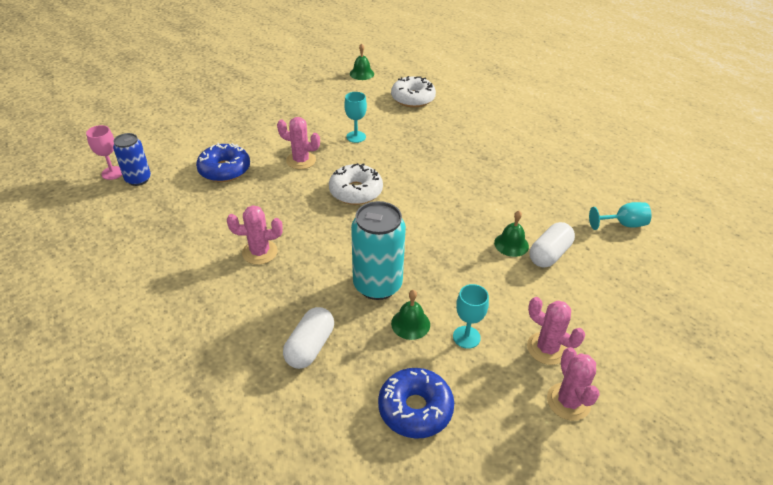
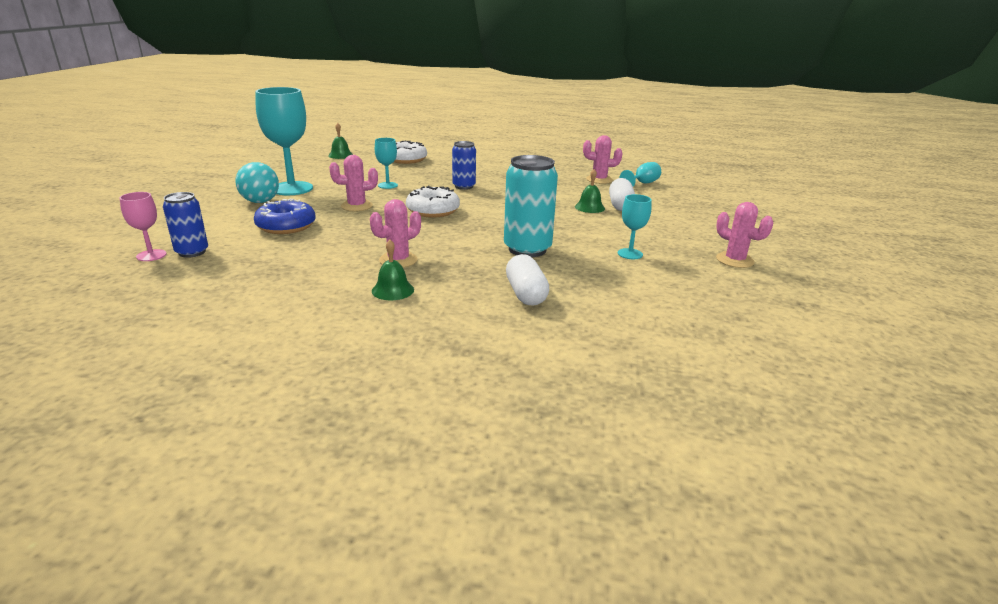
camera: 35 degrees left, 15 degrees down
blue donut [378,368,454,439] -> none
green bell [391,290,430,340] -> green bell moved to [372,240,414,300]
pink cactus [527,297,585,365] -> pink cactus moved to [583,135,623,184]
none -> turquoise ball [236,162,279,203]
none -> turquoise goblet [255,87,313,195]
none -> blue can [452,141,476,190]

